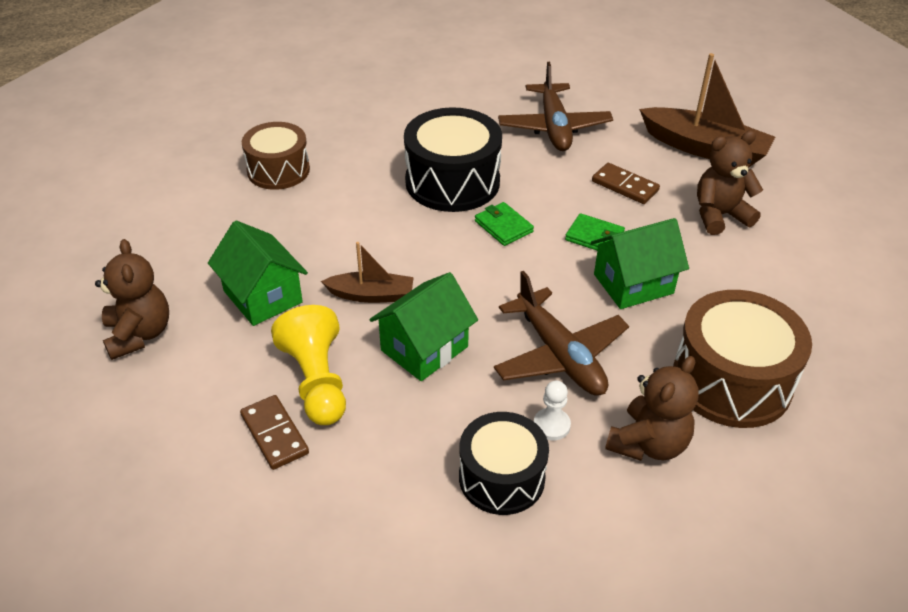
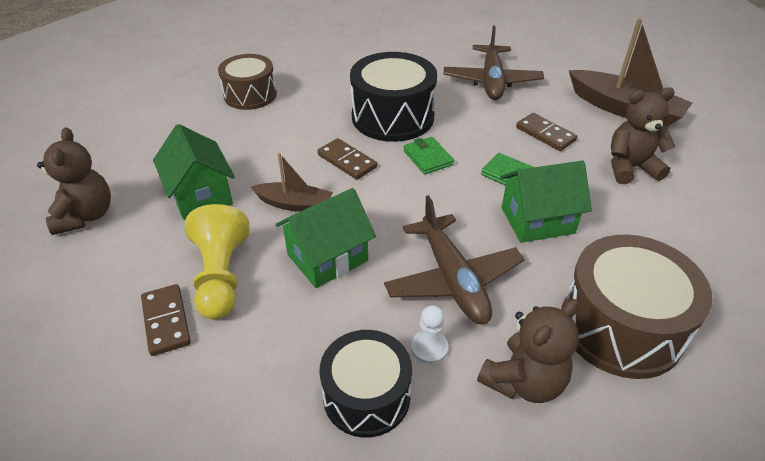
camera: 10 degrees right, 0 degrees up
none -> brown domino [317,138,377,180]

